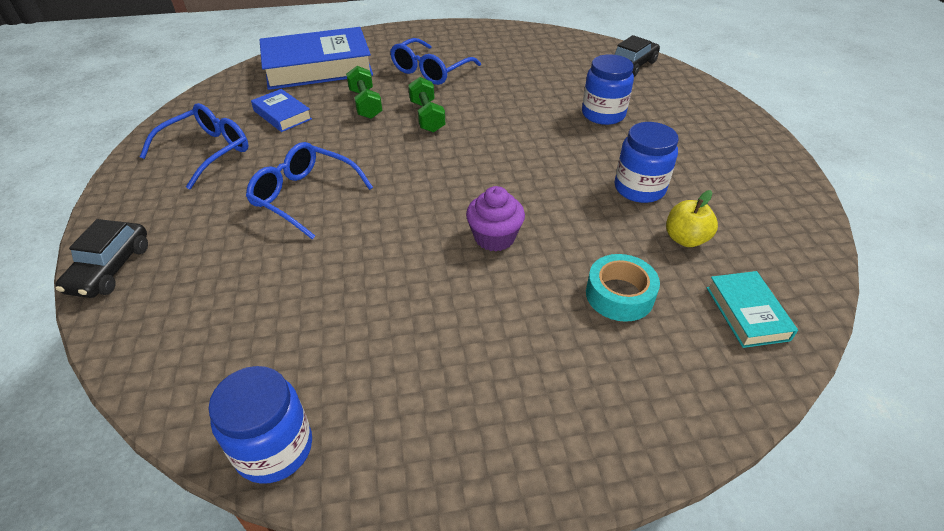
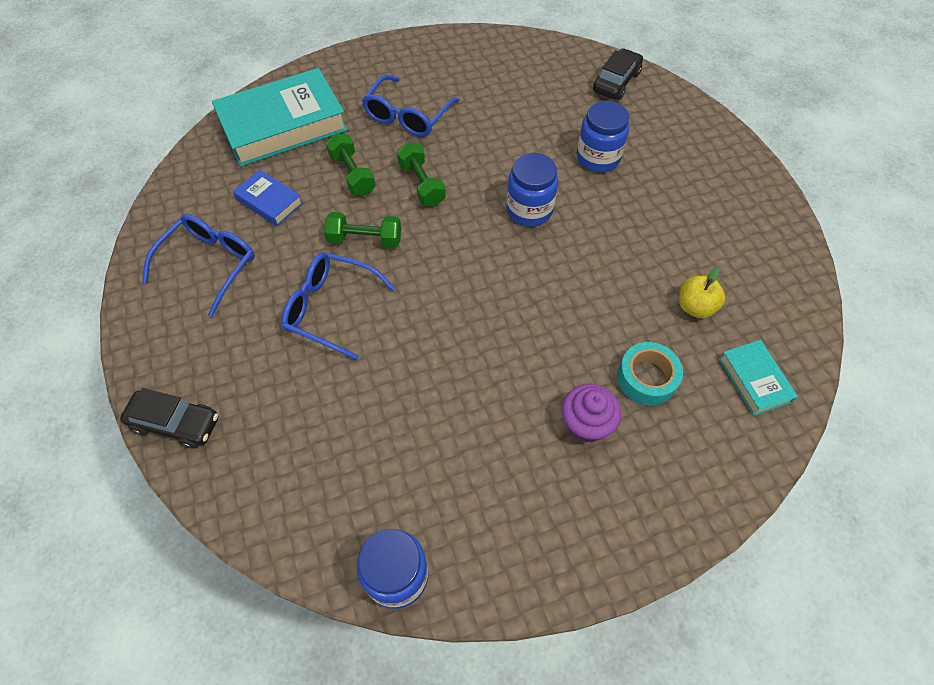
camera: 10 degrees left, 15 degrees up
black car [56,219,148,298] -> black car turned 75 degrees counterclockwise [120,388,218,449]
blue book [259,27,373,90] -> turquoise book [212,68,348,167]
purple cupcake [466,186,525,252] -> purple cupcake moved to [562,384,621,442]
blue jar [615,122,679,203] -> blue jar moved to [506,153,558,227]
none -> green dumbbell [324,212,401,248]

